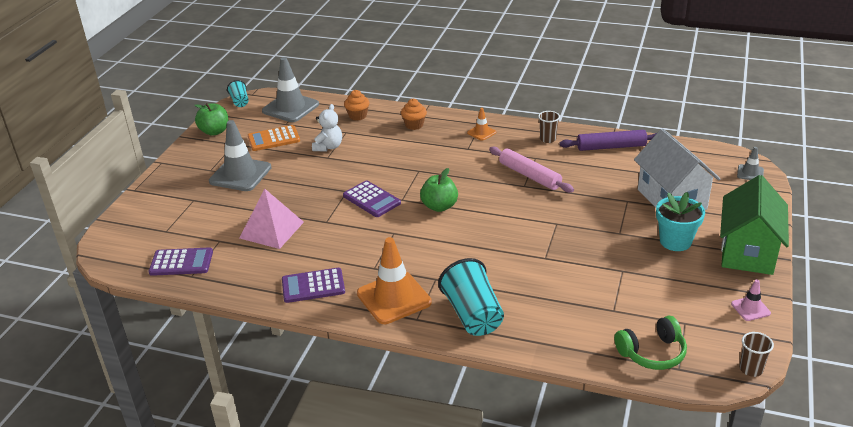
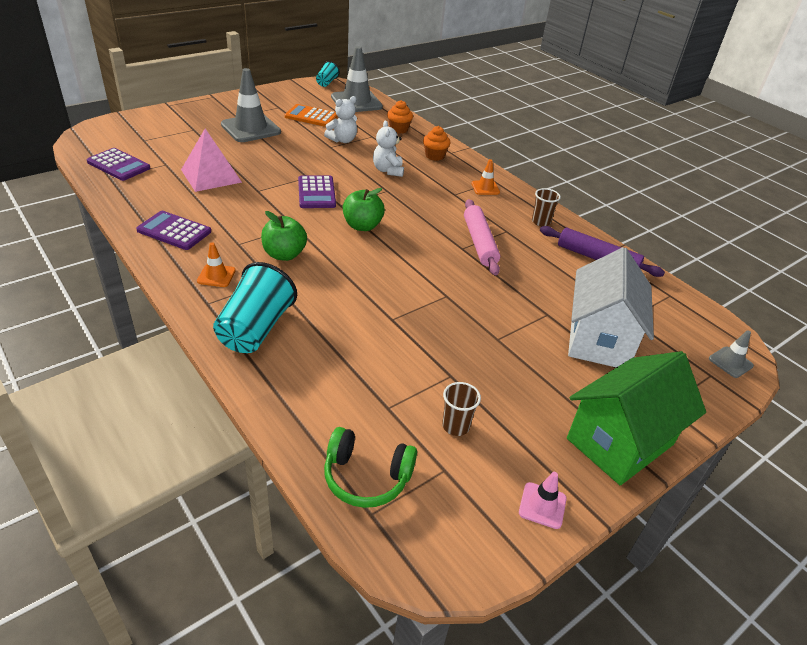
camera: 30 degrees right, 5 degrees up
green apple [195,103,228,136] -> green apple moved to [261,211,307,261]
orange traffic cone [357,237,432,324] -> orange traffic cone [197,242,236,287], size x0.48
turquoise flower pot [656,192,705,251] -> none
brown cup [739,332,774,377] -> brown cup moved to [442,382,481,436]
none -> white teddy bear [373,121,404,177]

